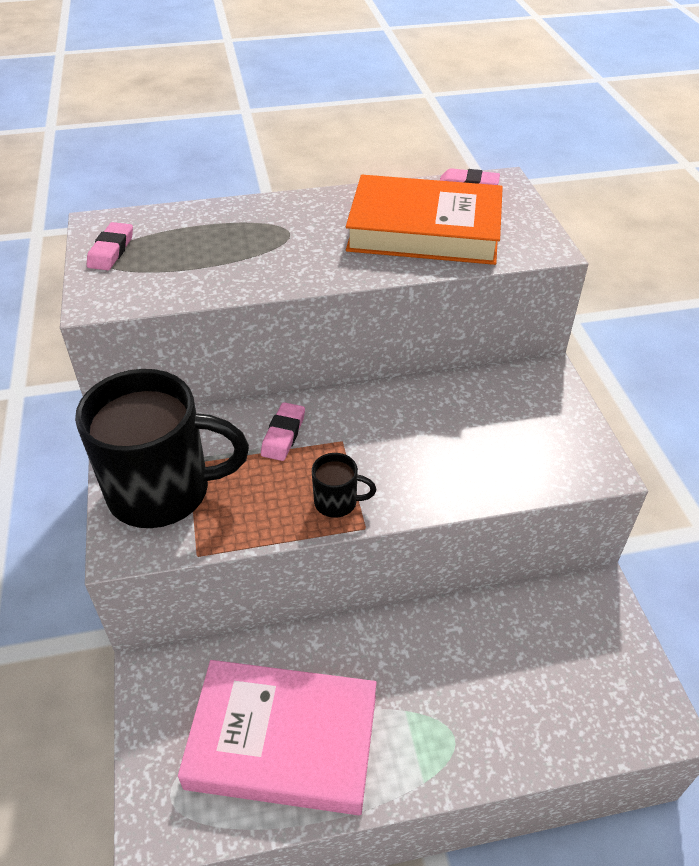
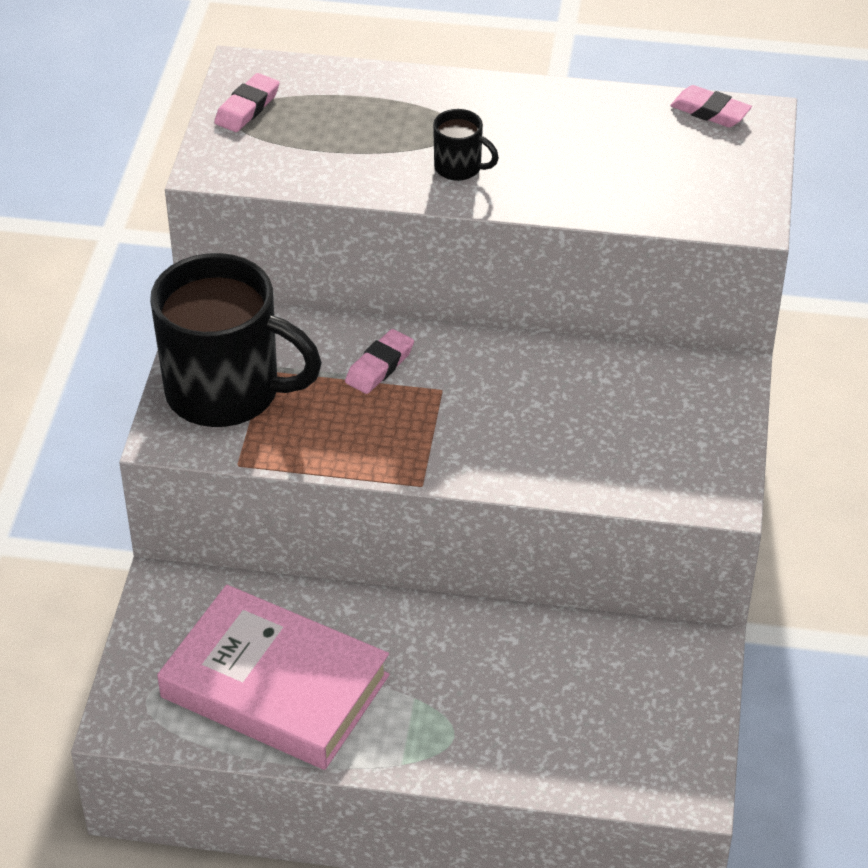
camera: 20 degrees right, 0 degrees up
black mug [312,453,376,518] -> black mug moved to [433,109,499,181]
orange book [346,175,503,265] -> none

